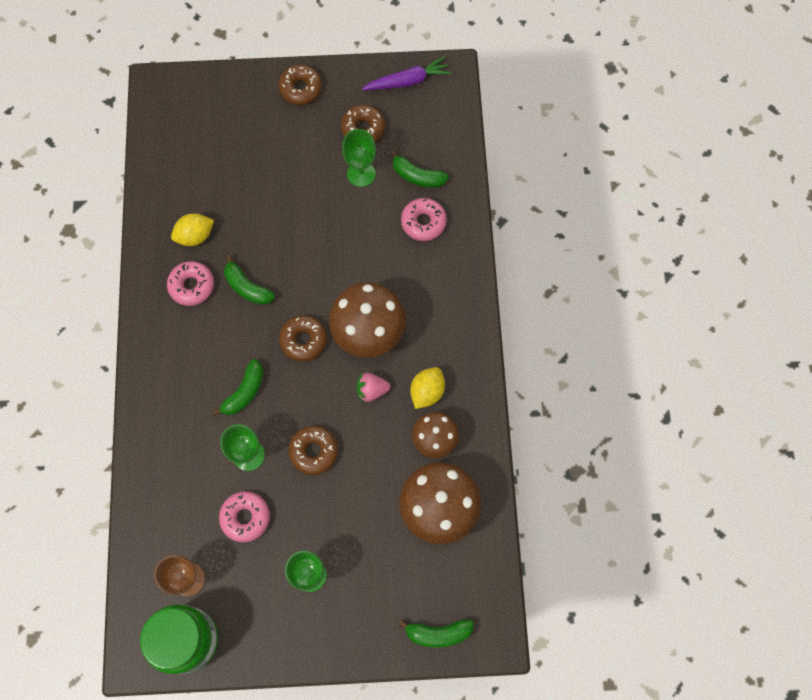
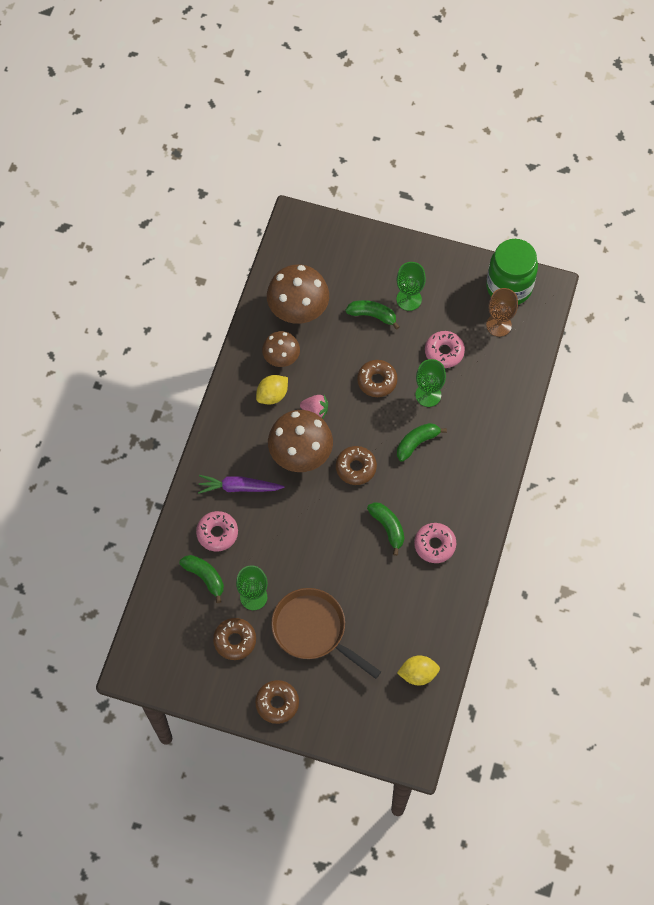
camera: 160 degrees left, 5 degrees down
yellow lemon [171,213,214,246] -> yellow lemon moved to [397,655,440,686]
purple carrot [362,56,451,90] -> purple carrot moved to [198,475,285,494]
green banana [398,619,474,648] -> green banana moved to [345,300,400,330]
none -> brown pan [271,588,381,679]

